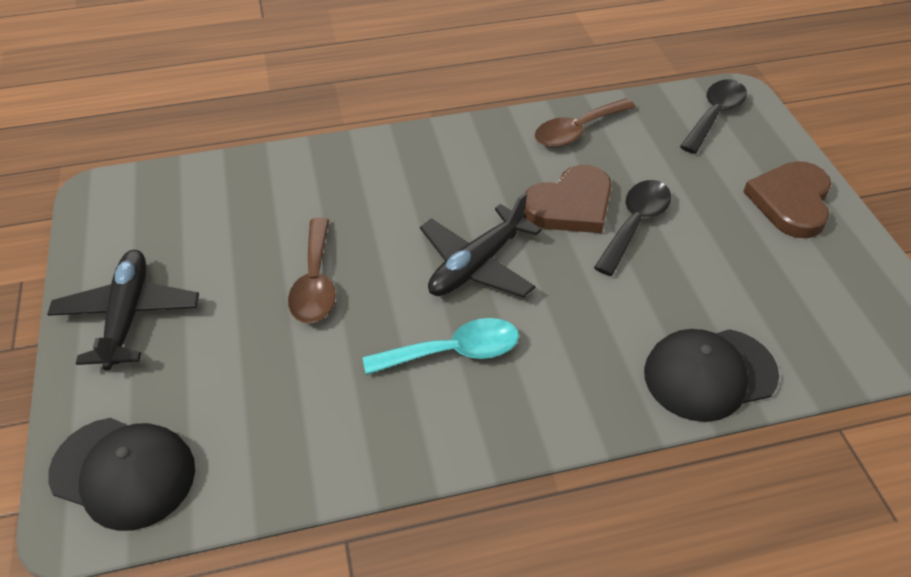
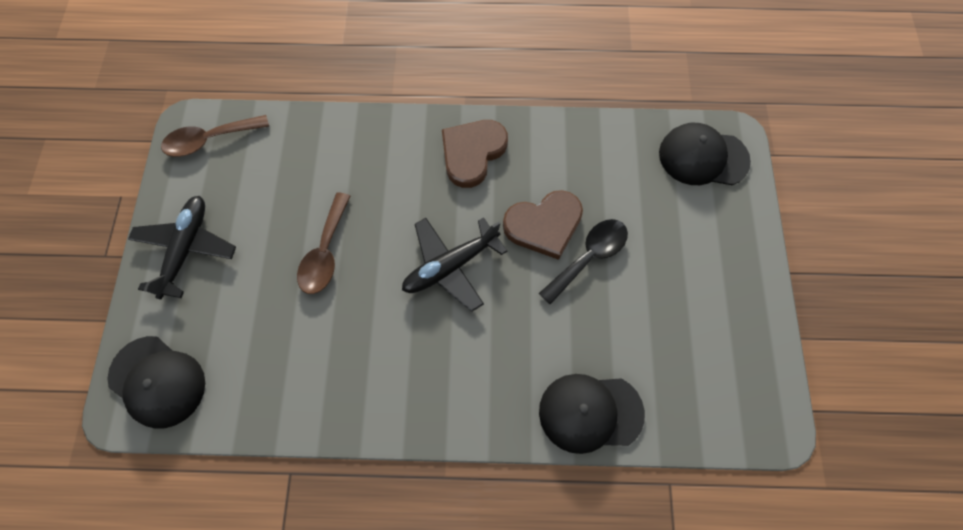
camera: 15 degrees right, 20 degrees up
turquoise spoon [363,318,519,375] -> none
brown spoon [535,98,636,147] -> brown spoon moved to [161,115,269,157]
black spoon [680,79,747,154] -> black cap [659,123,751,185]
brown heart [743,161,832,239] -> brown heart moved to [442,120,508,188]

